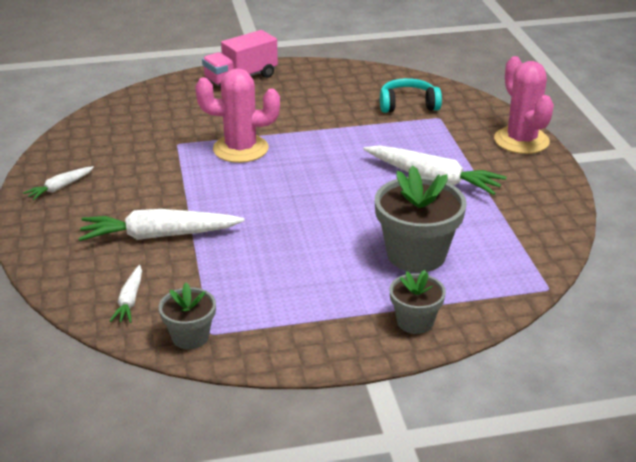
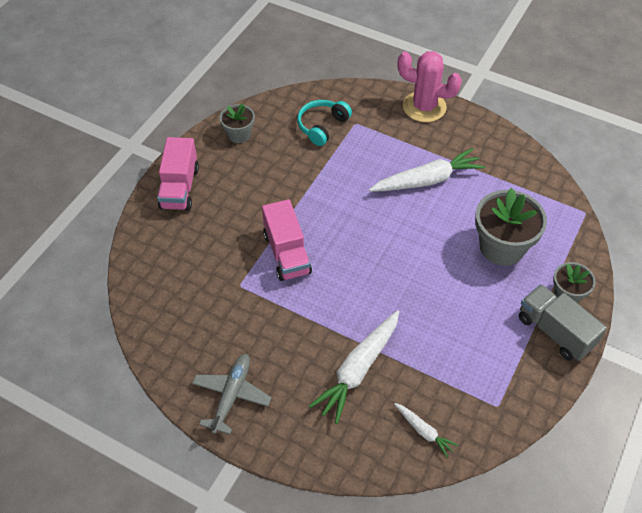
camera: 50 degrees left, 20 degrees up
white carrot [23,166,94,200] -> grey plane [192,354,271,434]
grey flower pot [159,283,216,349] -> grey flower pot moved to [219,103,255,143]
pink cactus [195,68,280,163] -> pink truck [262,199,312,281]
none -> grey truck [519,284,607,361]

